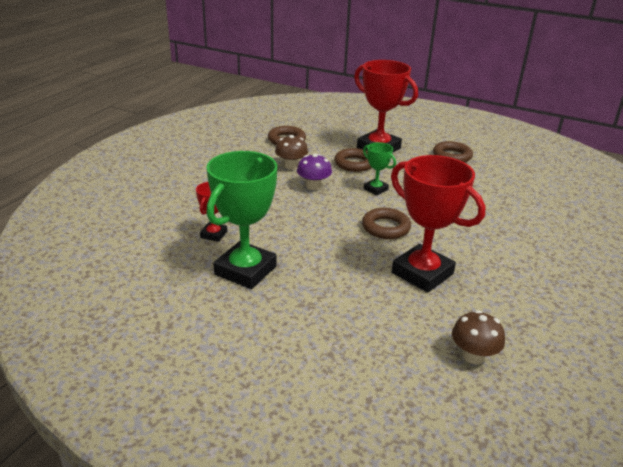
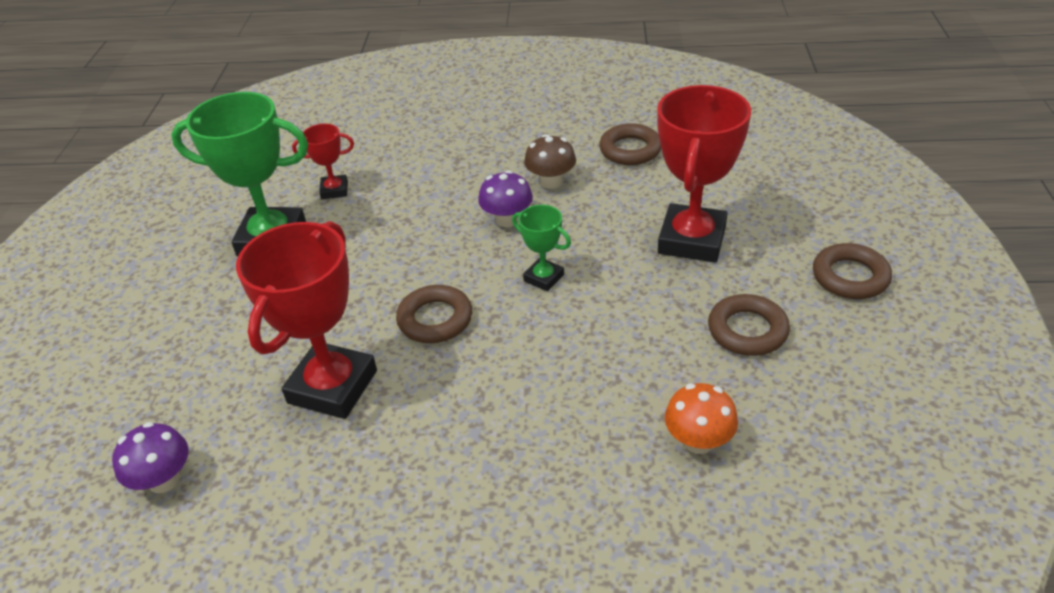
camera: 70 degrees right, 10 degrees up
brown ring [334,148,372,172] -> brown ring moved to [813,243,892,299]
green trophy [363,142,396,195] -> green trophy turned 75 degrees counterclockwise [512,205,571,291]
brown mushroom [452,310,505,364] -> purple mushroom [112,422,189,493]
none -> orange mushroom [665,383,738,454]

